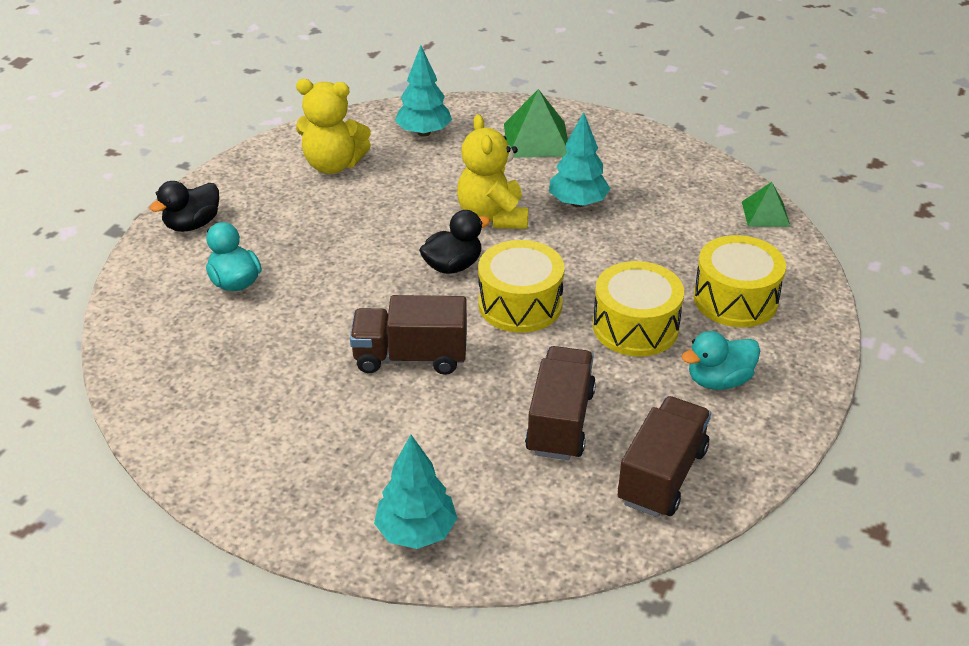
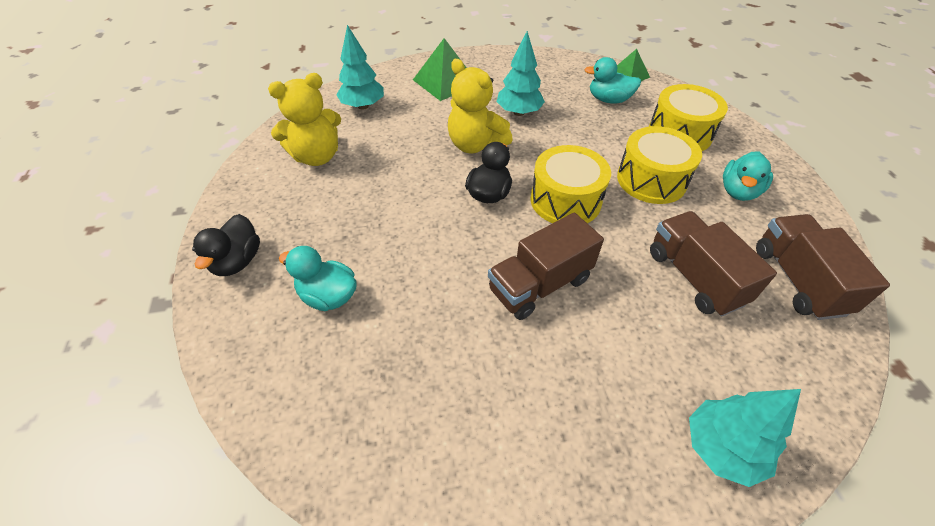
camera: 35 degrees left, 10 degrees up
none -> turquoise duck [584,57,641,104]

